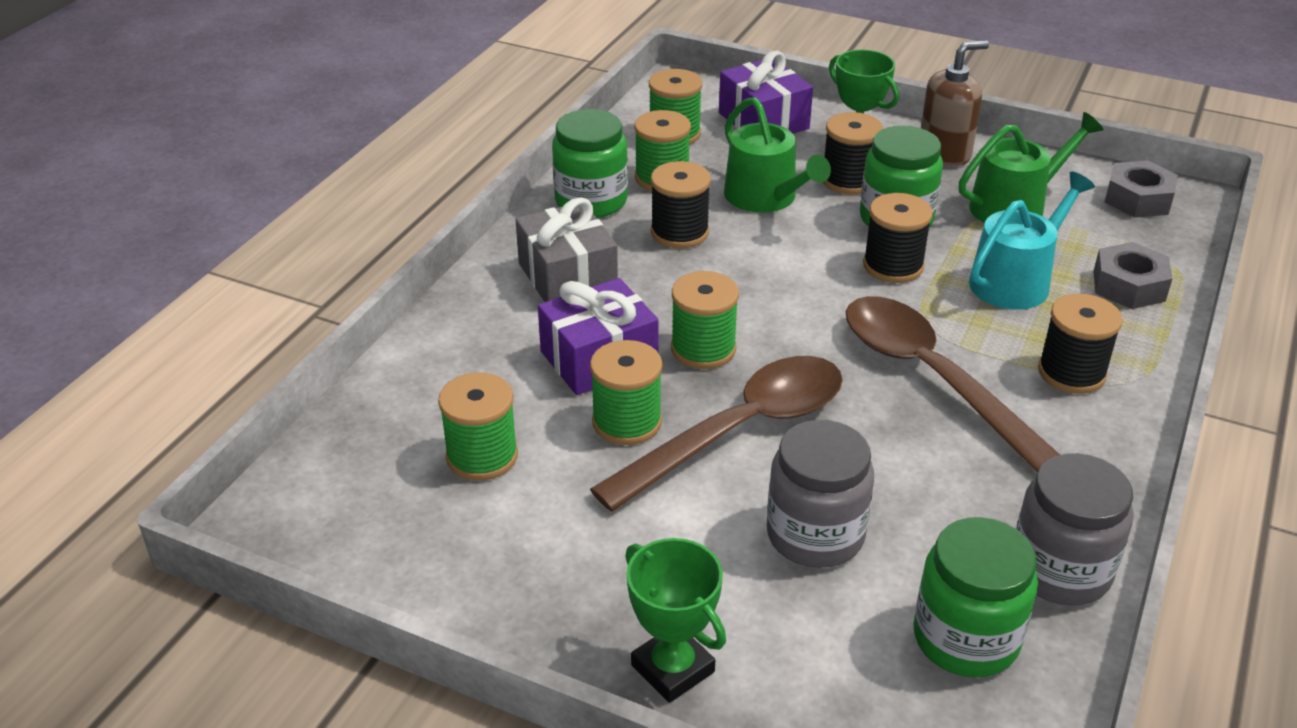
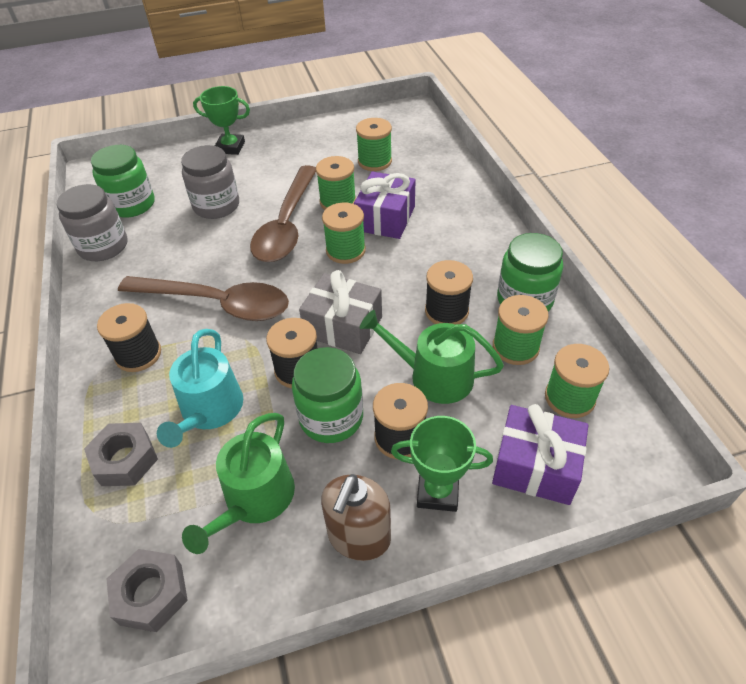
camera: 140 degrees right, 10 degrees up
grey gift [515,197,618,302] -> grey gift moved to [299,270,382,354]

